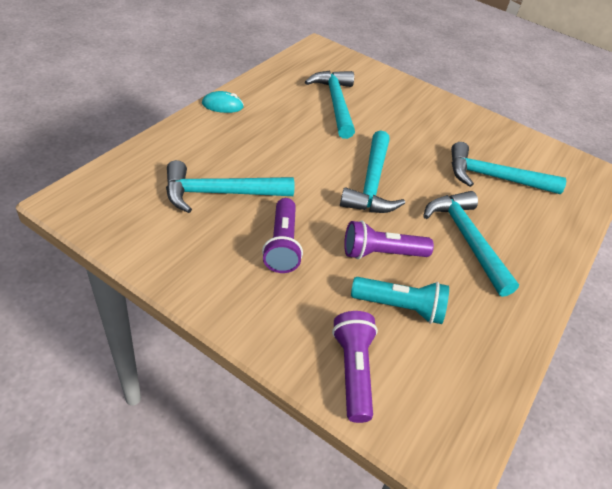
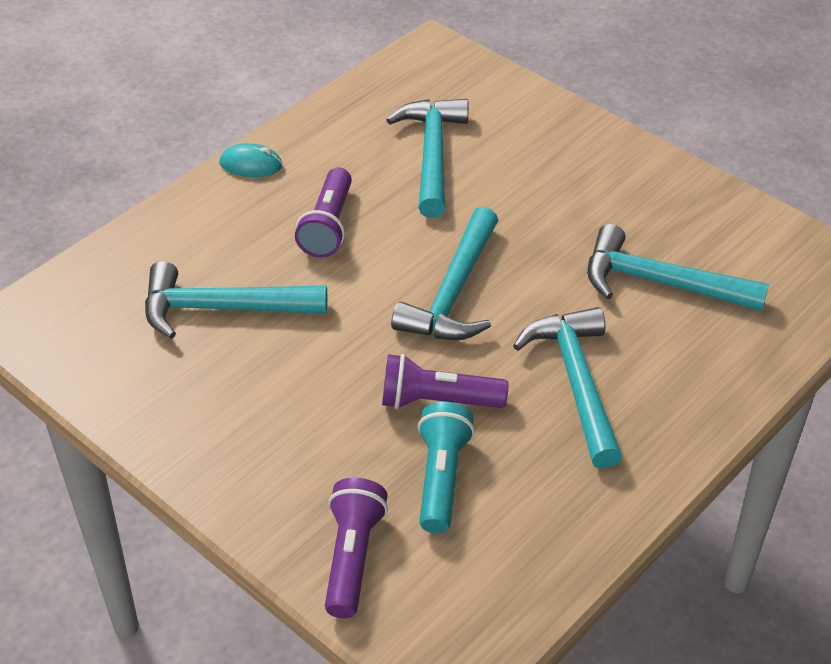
camera: 15 degrees right, 0 degrees up
purple flashlight [262,198,303,273] -> purple flashlight moved to [295,168,352,258]
turquoise flashlight [351,277,449,324] -> turquoise flashlight turned 105 degrees counterclockwise [418,402,475,533]

